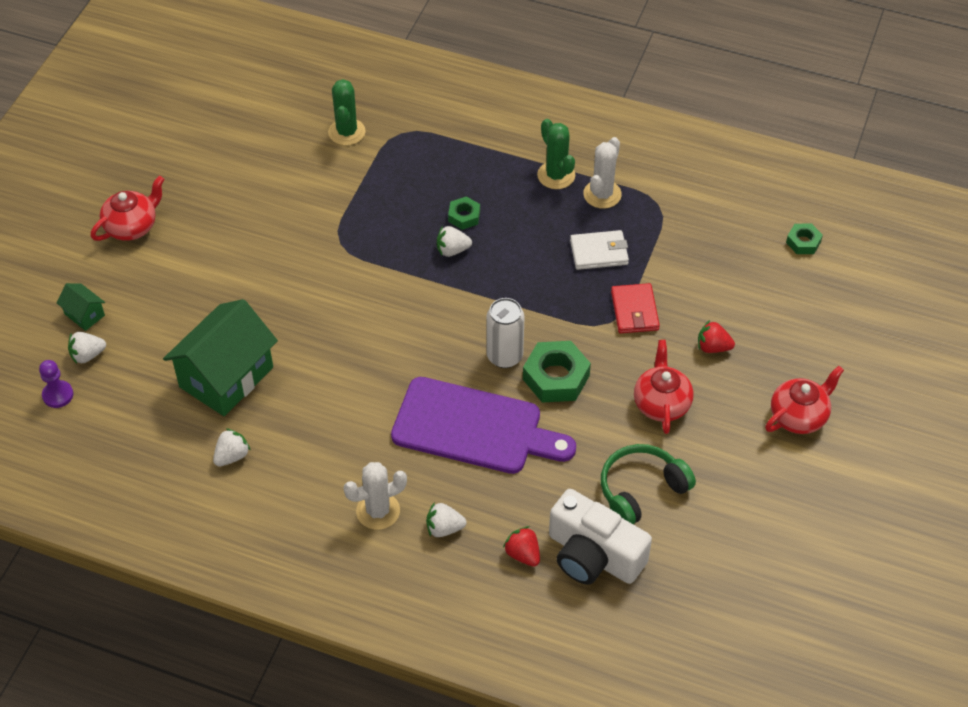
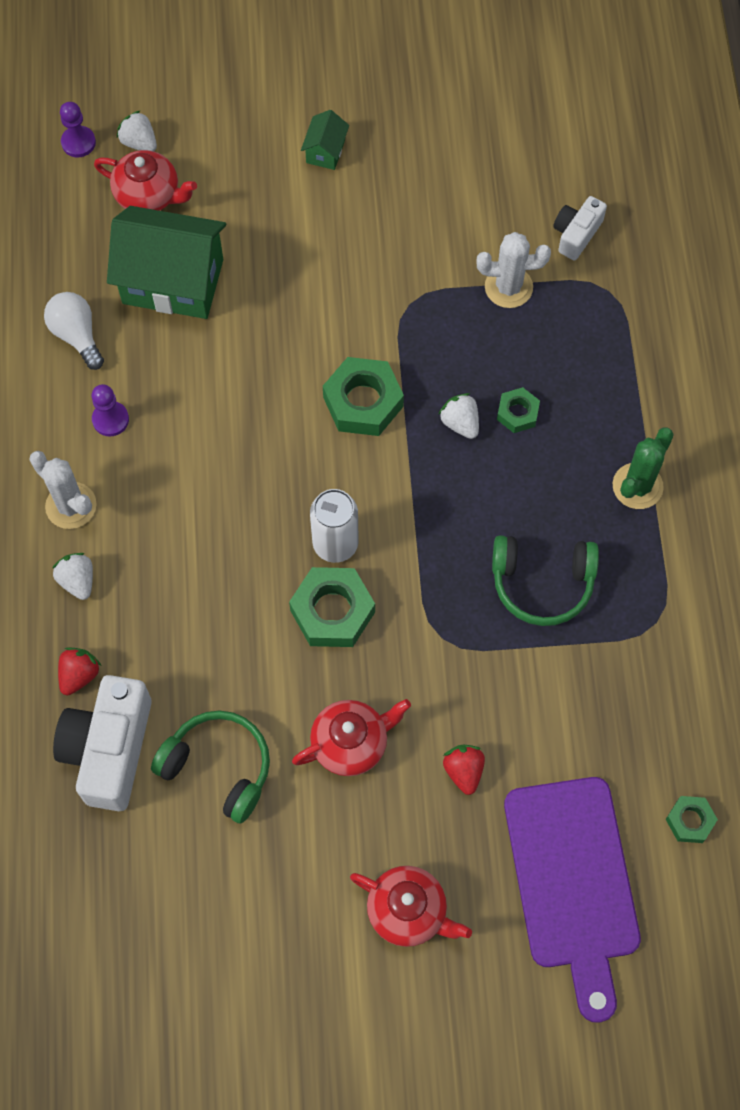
camera: 65 degrees right, 15 degrees up
green house [57,283,105,331] -> green house moved to [301,110,349,170]
red teapot [91,176,165,241] -> red teapot moved to [94,150,197,211]
white strawberry [213,428,251,466] -> white light bulb [44,292,104,370]
green cactus [328,79,366,146] -> white camera [553,196,607,260]
purple cutting board [391,377,576,474] -> purple cutting board moved to [504,777,641,1023]
white wallet [570,230,629,270] -> green headphones [492,535,599,626]
white cactus [583,137,622,209] -> white cactus moved to [477,232,551,308]
red wallet [611,283,660,333] -> none
none -> purple pawn [92,384,129,436]
none -> green nut [323,357,404,436]

